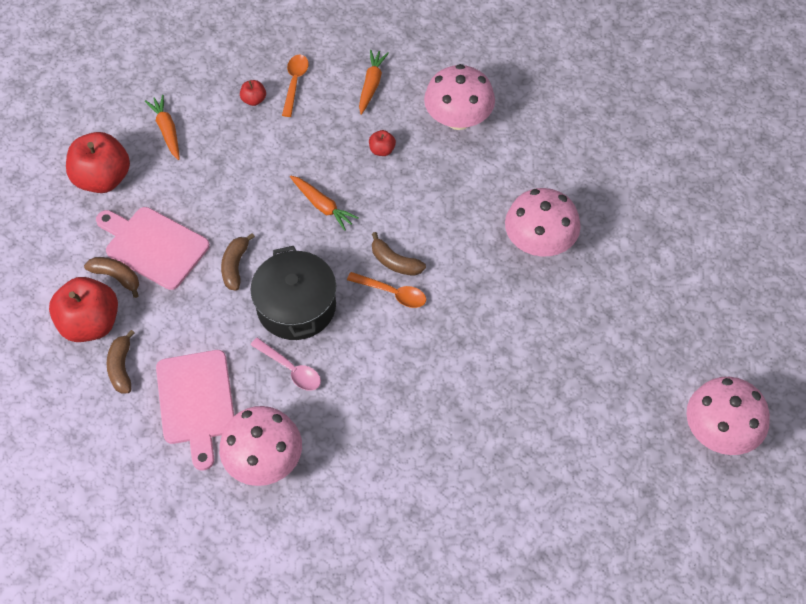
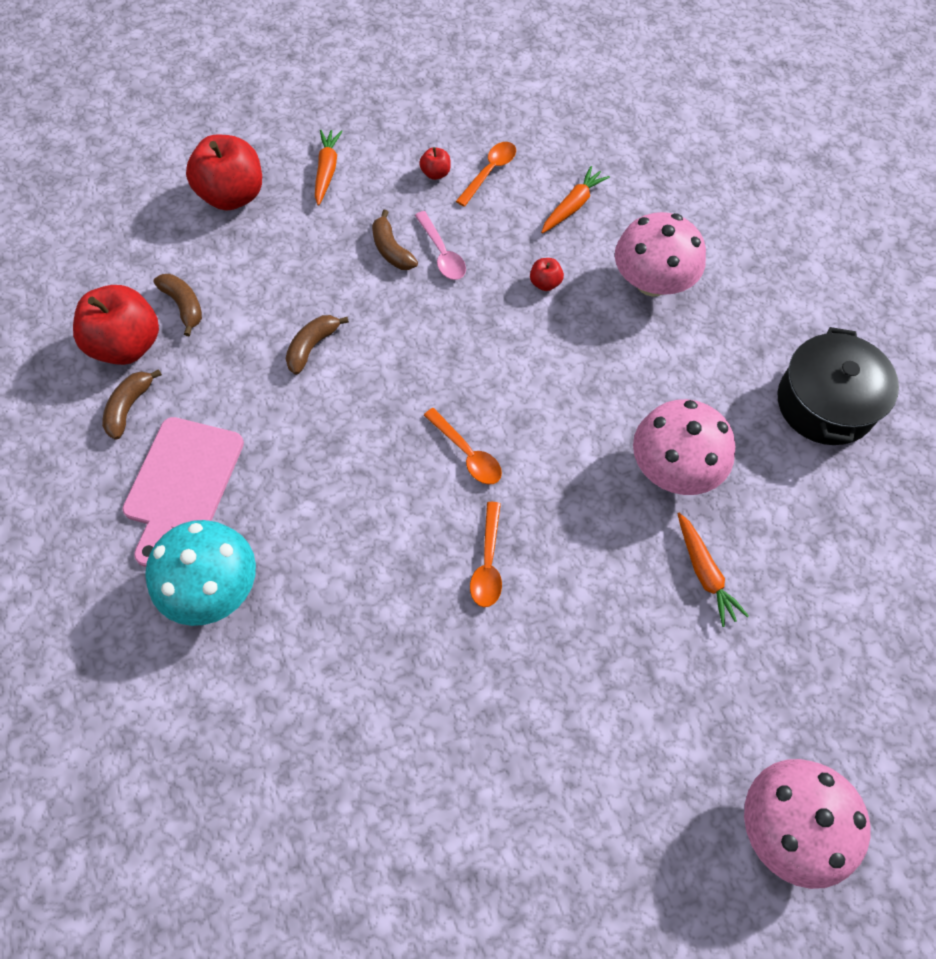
camera: 25 degrees right, 5 degrees up
pink cutting board [96,207,210,290] -> none
pink mushroom [219,406,302,486] -> turquoise mushroom [146,520,256,626]
black pot [250,246,336,340] -> black pot moved to [777,327,899,445]
pink spoon [250,338,321,391] -> pink spoon moved to [415,211,466,280]
orange carrot [290,175,359,231] -> orange carrot moved to [678,513,749,627]
brown banana [372,232,426,276] -> brown banana moved to [372,210,418,270]
none -> orange spoon [470,502,502,607]

